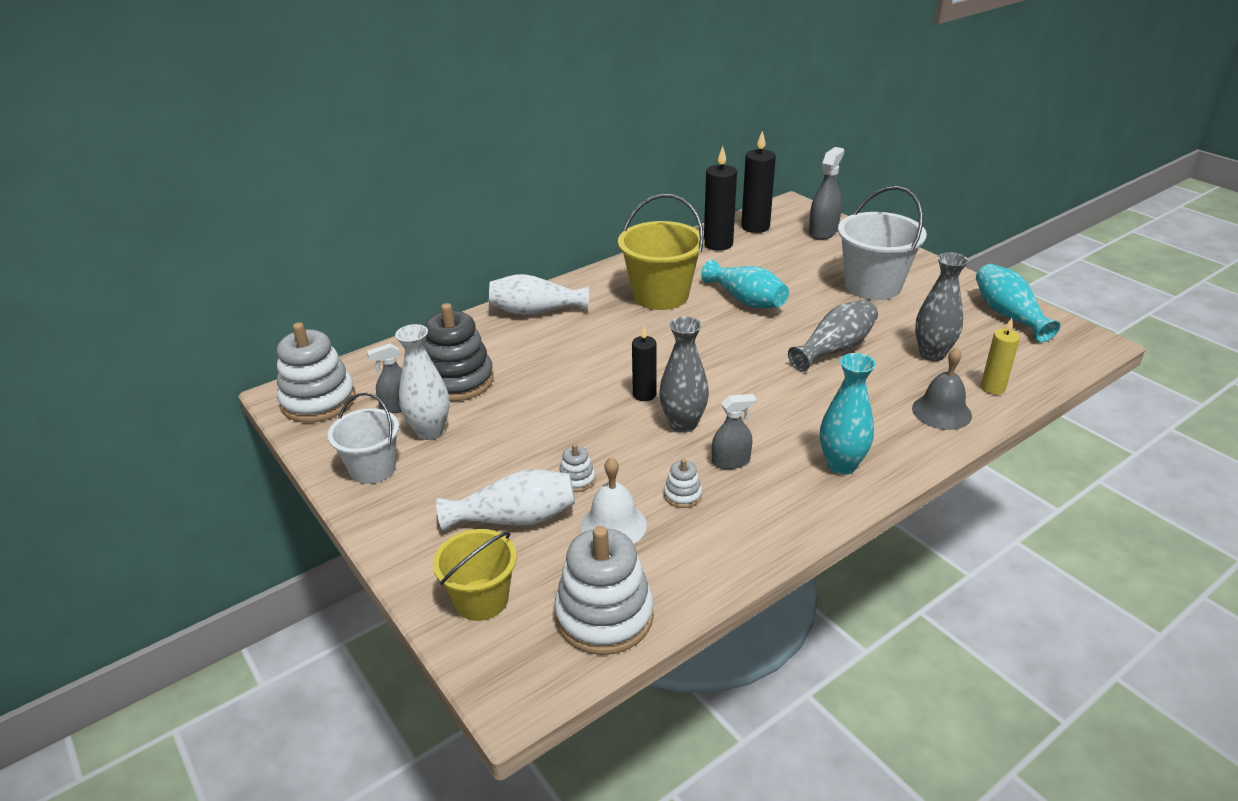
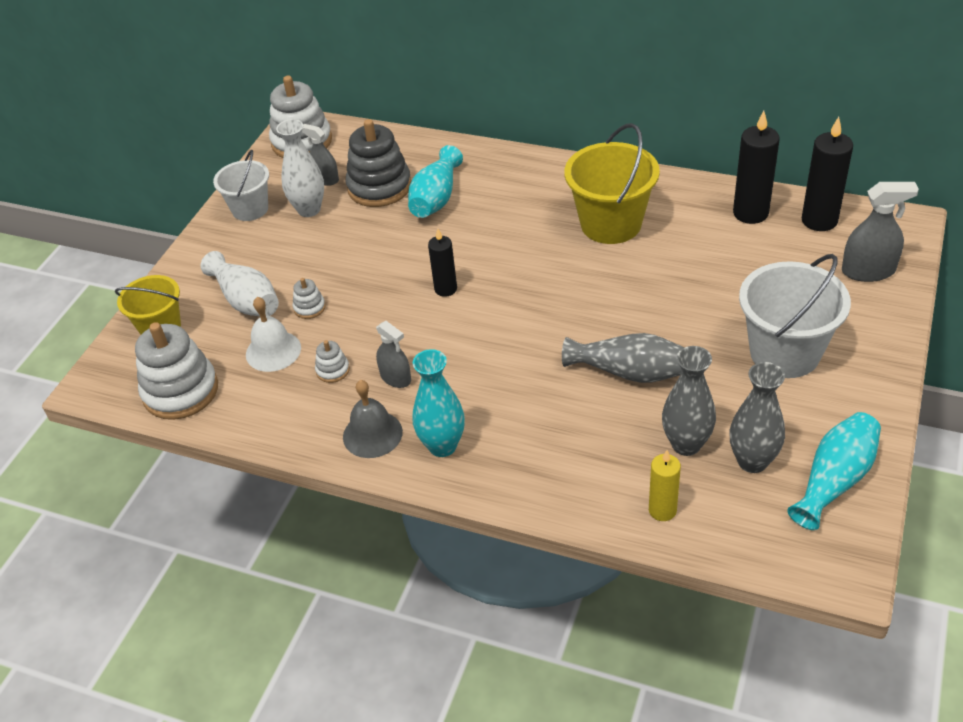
camera: 60 degrees right, 10 degrees up
white vase [489,274,589,315] -> none
grey vase [659,317,709,433] -> grey vase moved to [729,362,785,473]
turquoise vase [701,260,789,308] -> turquoise vase moved to [408,145,463,218]
grey bell [912,347,972,430] -> grey bell moved to [343,380,403,458]

